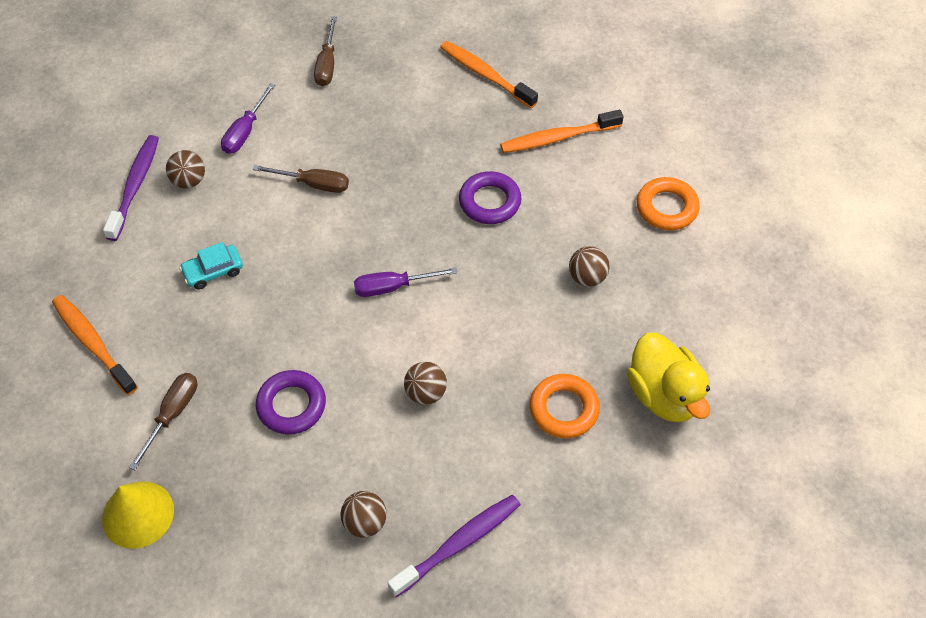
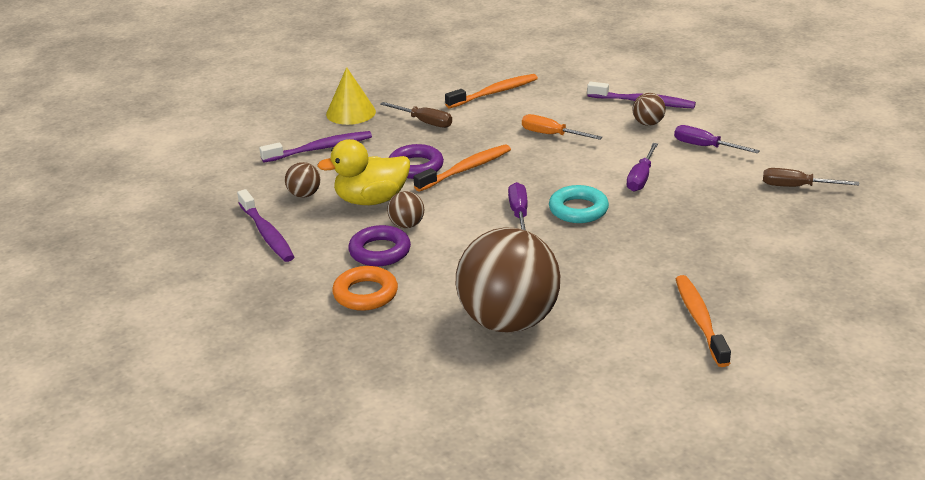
camera: 100 degrees right, 25 degrees down
turquoise car [179,242,243,289] -> orange screwdriver [522,114,602,140]
brown screwdriver [253,165,349,193] -> purple screwdriver [627,143,658,192]
orange toothbrush [440,41,538,108] -> orange toothbrush moved to [414,144,511,192]
purple ring [459,171,521,224] -> purple ring moved to [348,225,411,266]
brown ball [569,246,610,287] -> brown ball [456,227,560,333], size x2.47
yellow duck [627,333,710,422] -> yellow duck moved to [317,139,410,205]
orange ring [637,177,700,230] -> none
none -> purple toothbrush [259,131,372,163]
none -> turquoise ring [549,185,609,223]

